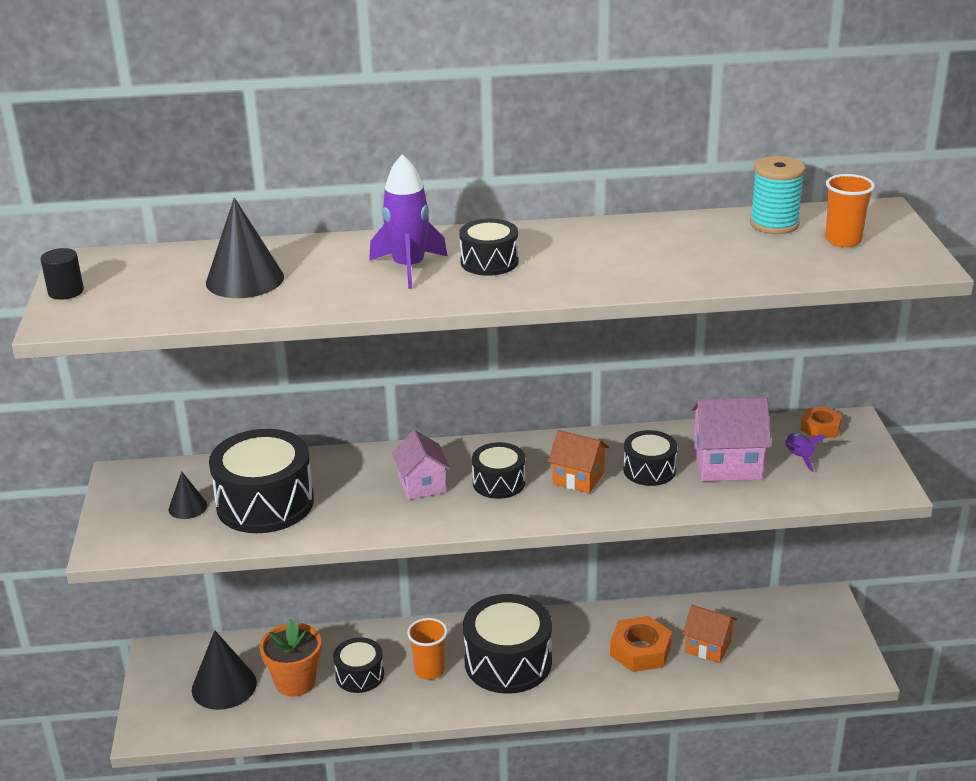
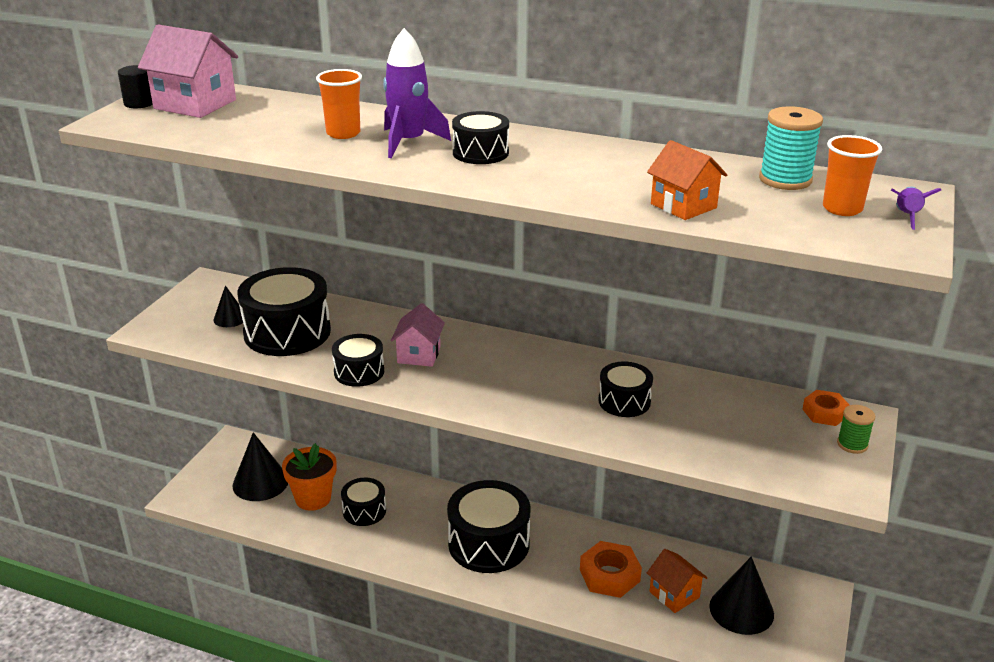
camera: 25 degrees right, 0 degrees up
black cone [206,198,284,298] -> black cone moved to [709,556,774,635]
orange cup [407,618,448,680] -> orange cup moved to [316,69,362,139]
black drum [472,442,525,499] -> black drum moved to [332,334,384,387]
orange house [548,430,609,494] -> orange house moved to [647,140,727,220]
pink house [690,397,772,481] -> pink house moved to [138,25,238,118]
purple rocket [785,433,826,472] -> purple rocket moved to [891,187,941,230]
none -> green spool [837,405,875,454]

